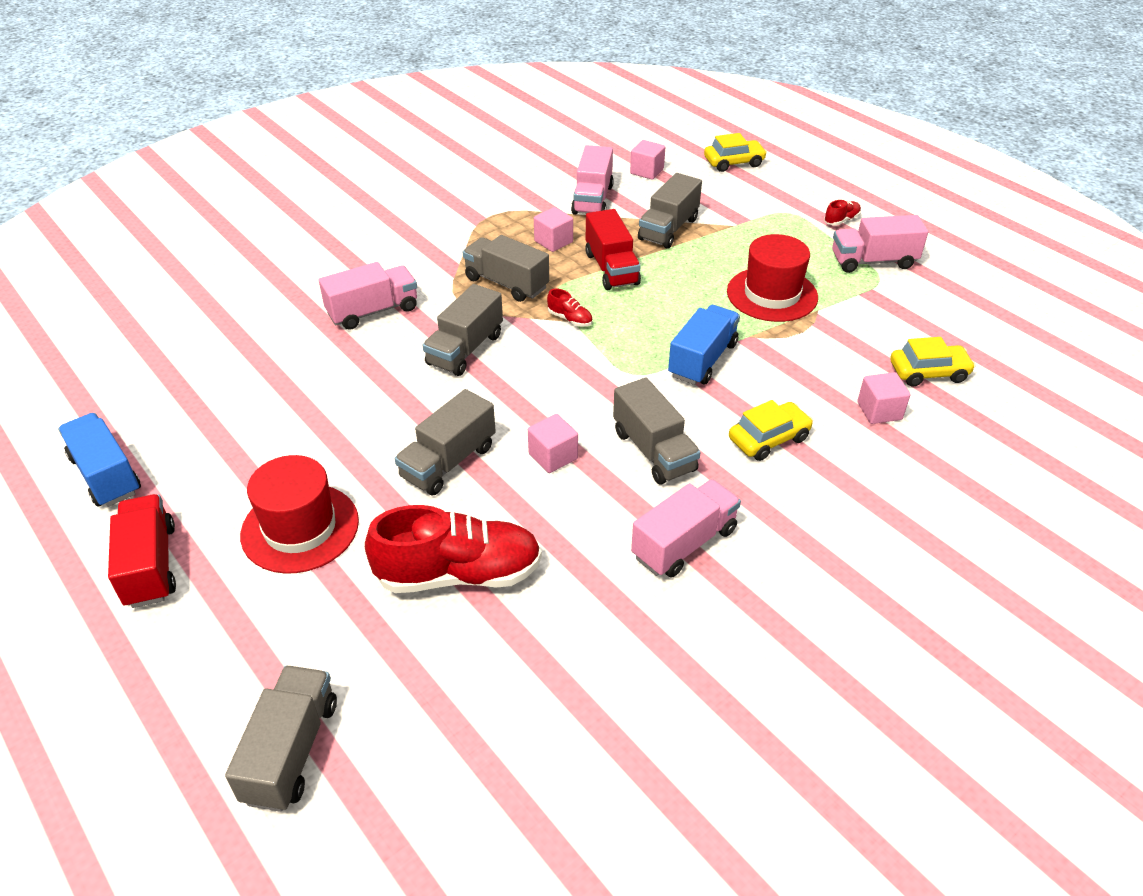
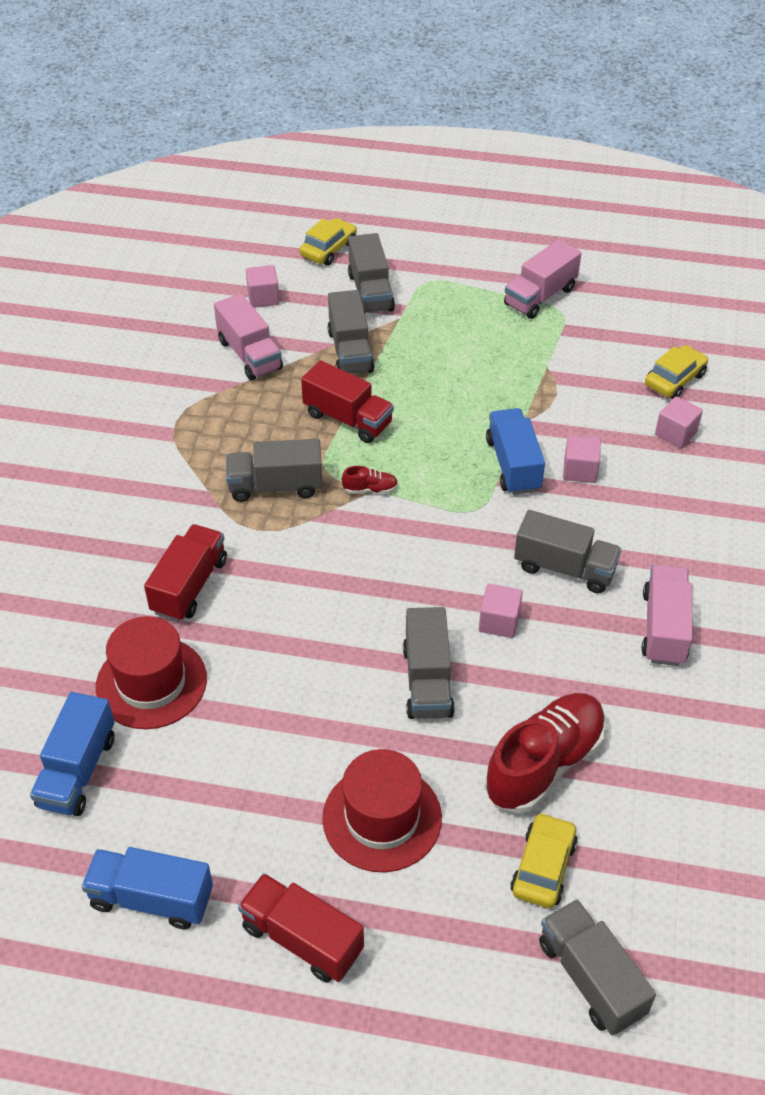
camera: 40 degrees left, 5 degrees up
pink truck [319,262,417,330] -> red truck [144,524,227,622]
grey truck [422,284,503,376] -> grey truck moved to [348,233,395,313]
pink cube [534,207,573,252] -> pink cube moved to [563,435,601,483]
red hat [727,234,818,322] -> red hat moved to [96,616,207,729]
yellow car [729,400,813,461] -> yellow car moved to [510,812,578,908]
red shoe [824,200,861,226] -> none
none -> blue truck [30,692,115,816]

